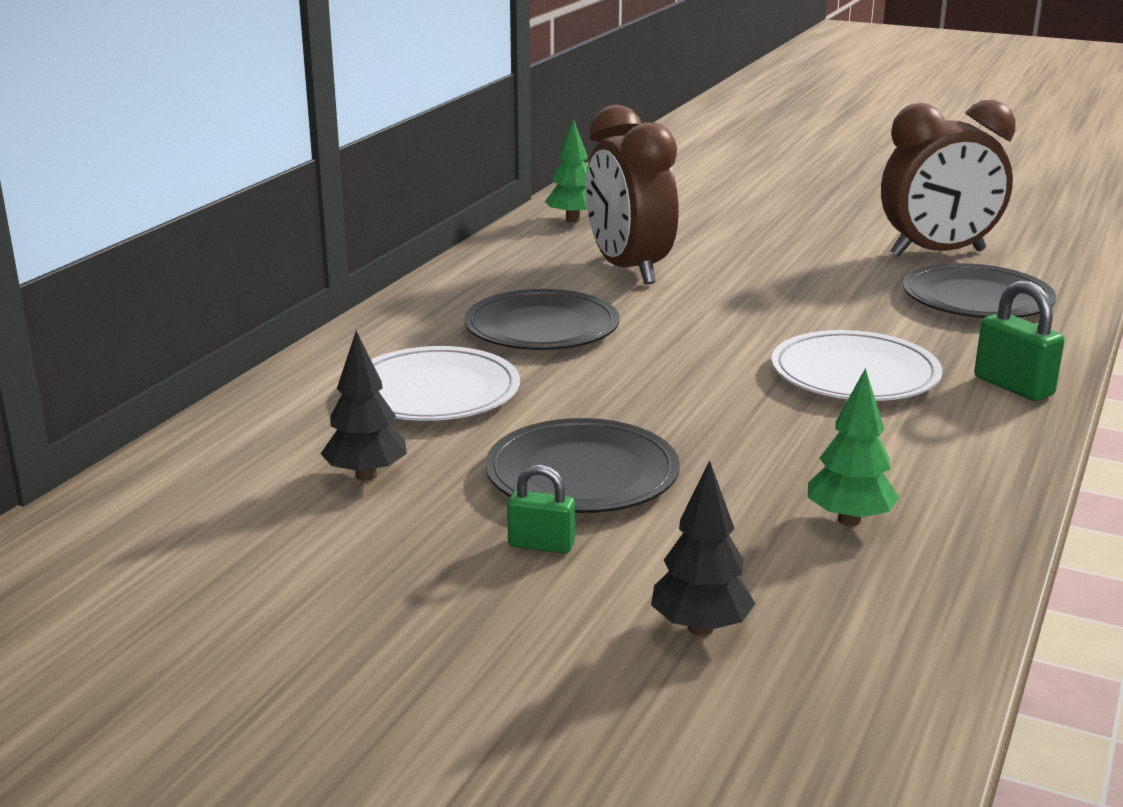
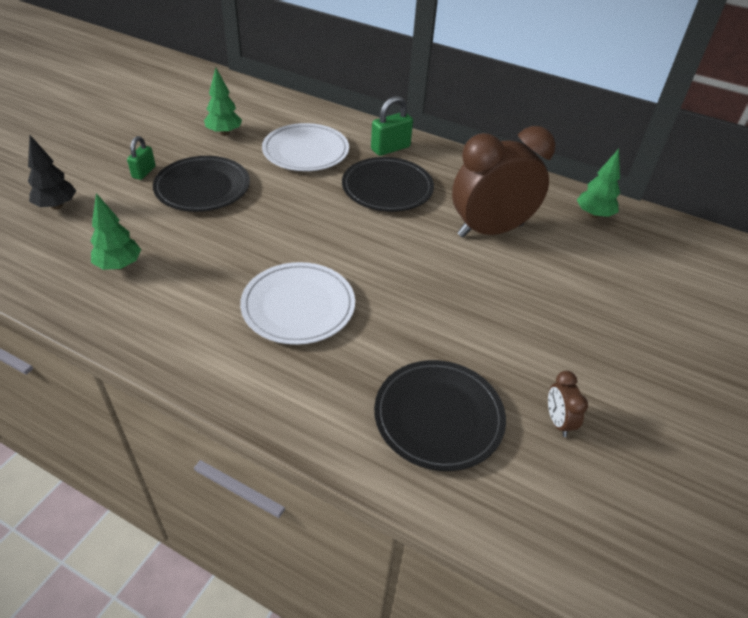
camera: 90 degrees right, 20 degrees up
black tree [320,330,407,481] -> green tree [204,68,242,136]
brown clock [881,100,1016,257] -> brown clock [548,371,588,437], size x0.40
green padlock [974,280,1065,401] -> green padlock moved to [371,96,413,156]

